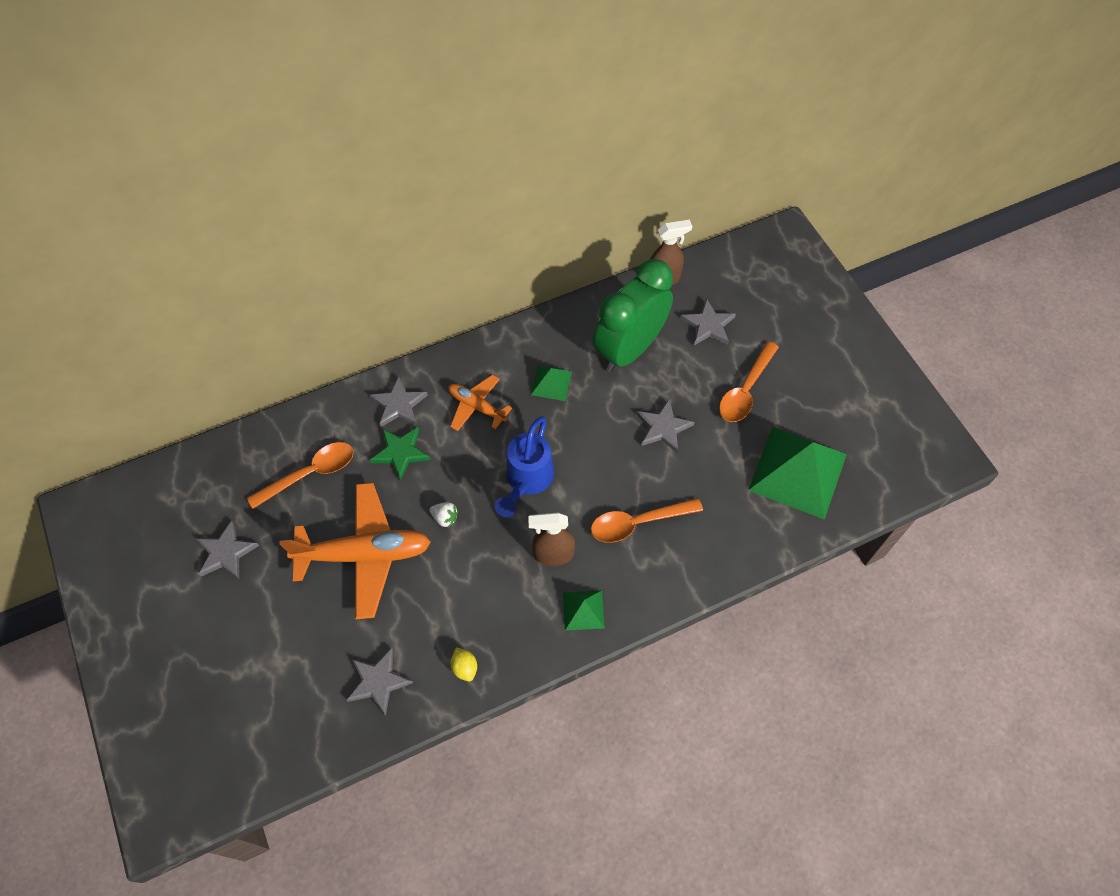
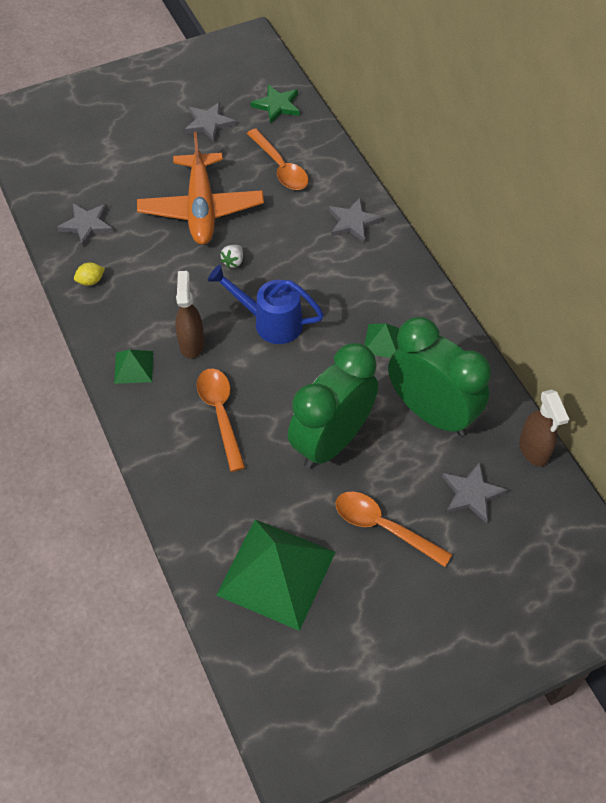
camera: 90 degrees right, 5 degrees down
green star [370,427,430,481] -> green star moved to [251,84,300,124]
orange plane [448,375,512,431] -> none
grey star [636,400,694,453] -> green clock [288,343,378,469]

